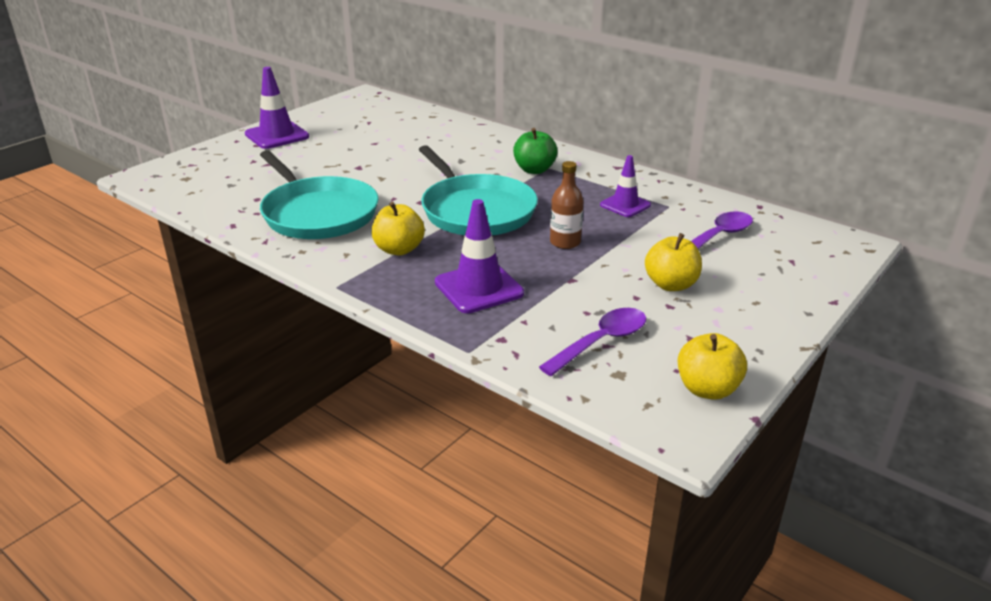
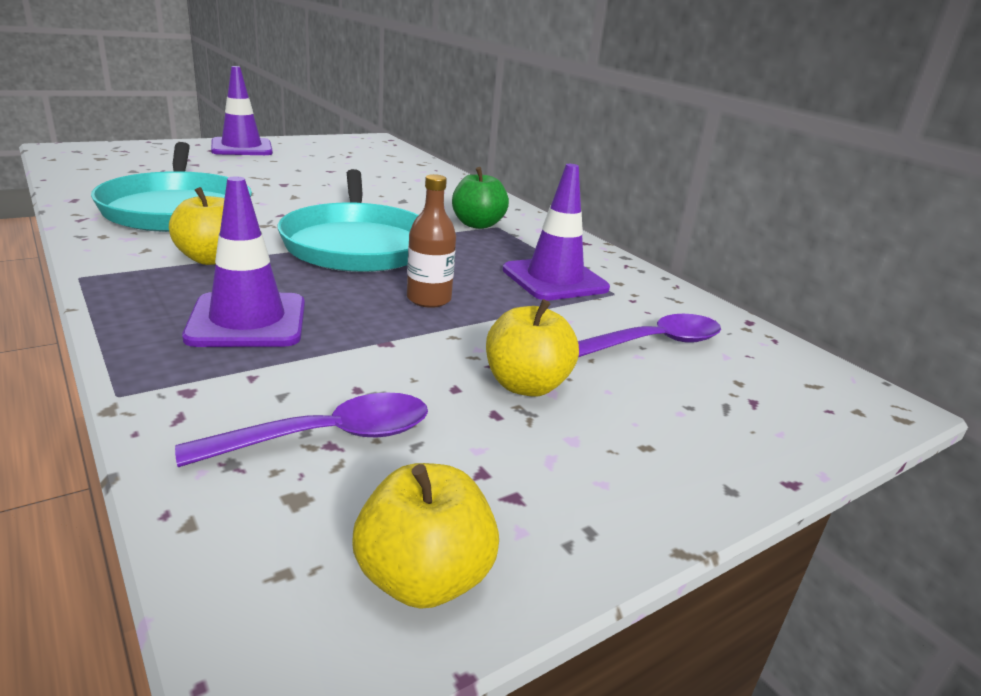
camera: 15 degrees right, 5 degrees down
purple traffic cone [600,155,651,217] -> purple traffic cone [502,164,610,300], size x1.54

